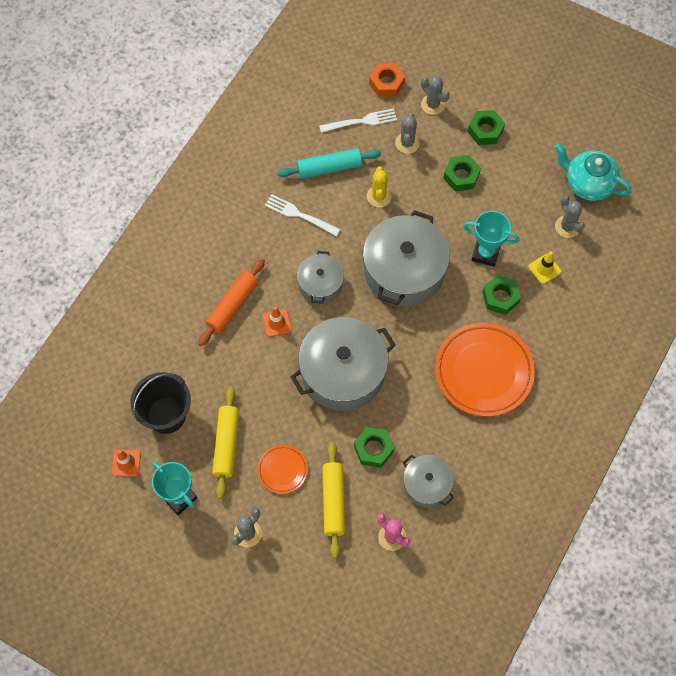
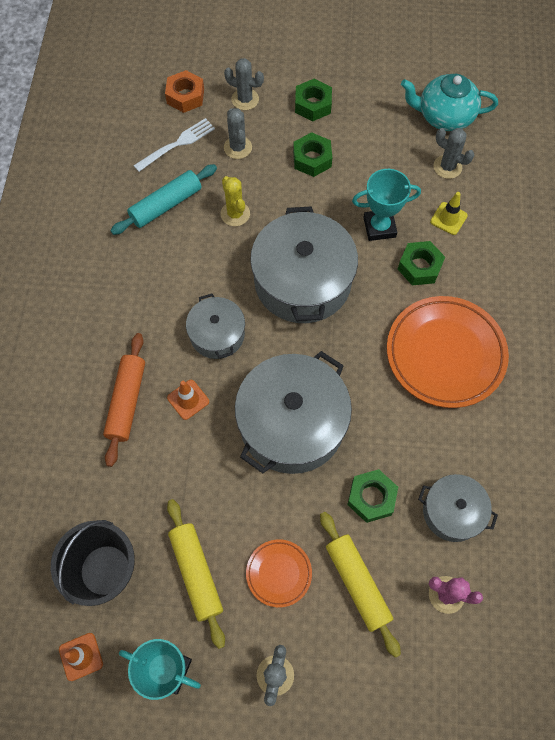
camera: 25 degrees left, 0 degrees up
white fork [265,194,341,236] -> none

